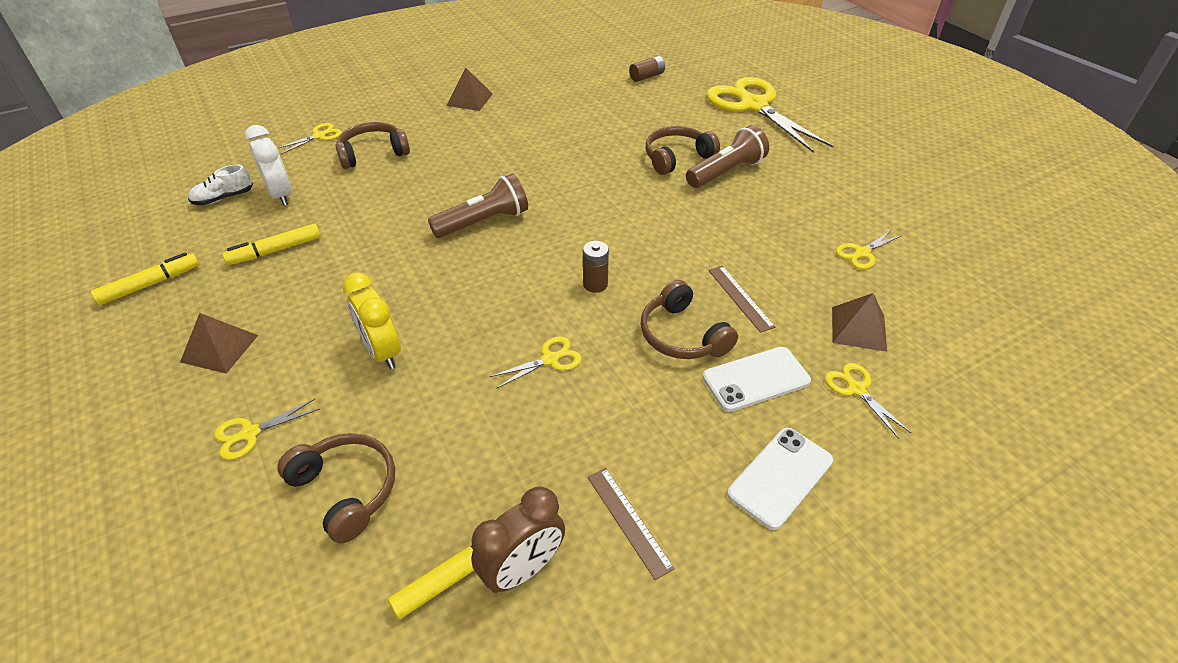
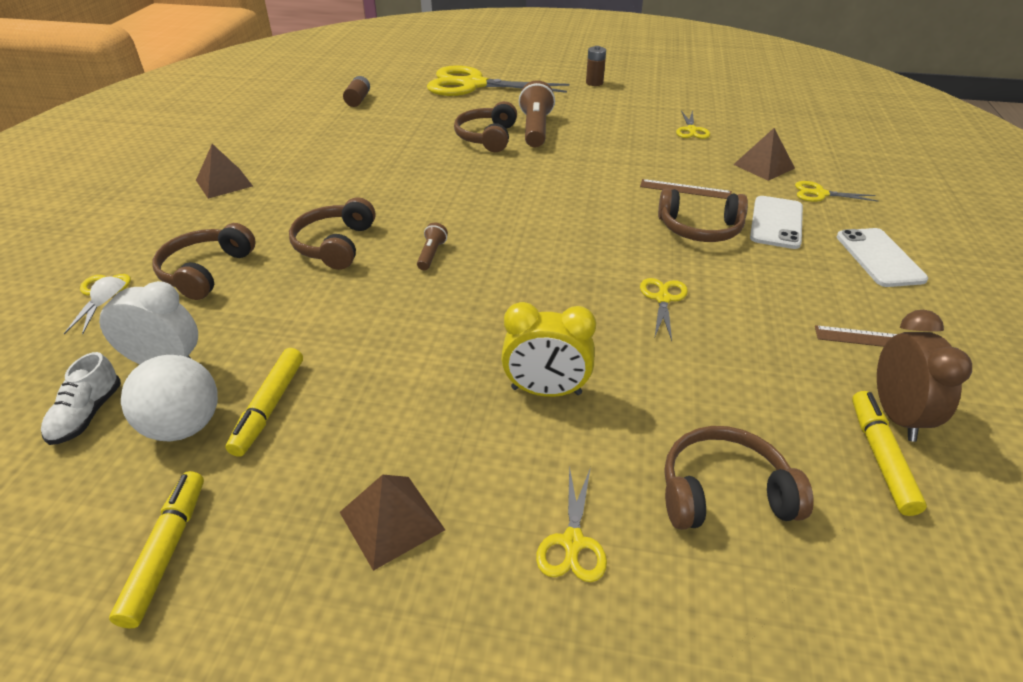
camera: 50 degrees left, 5 degrees down
brown flashlight [428,174,528,238] -> brown flashlight [417,223,448,270], size x0.49
brown battery [583,241,609,293] -> brown battery moved to [586,46,606,86]
none -> white ball [121,355,218,442]
none -> brown headphones [289,197,376,270]

